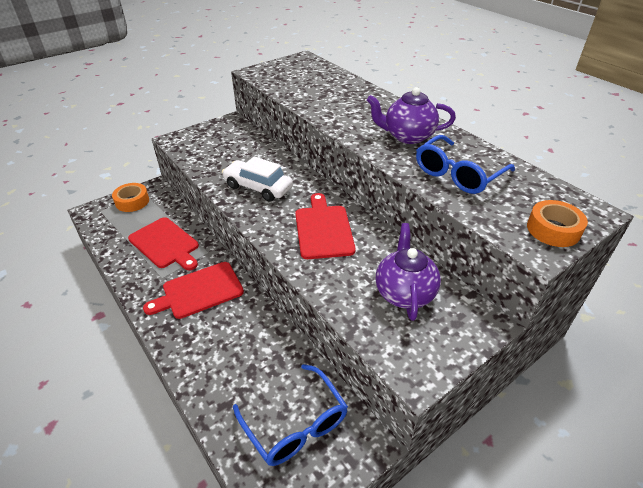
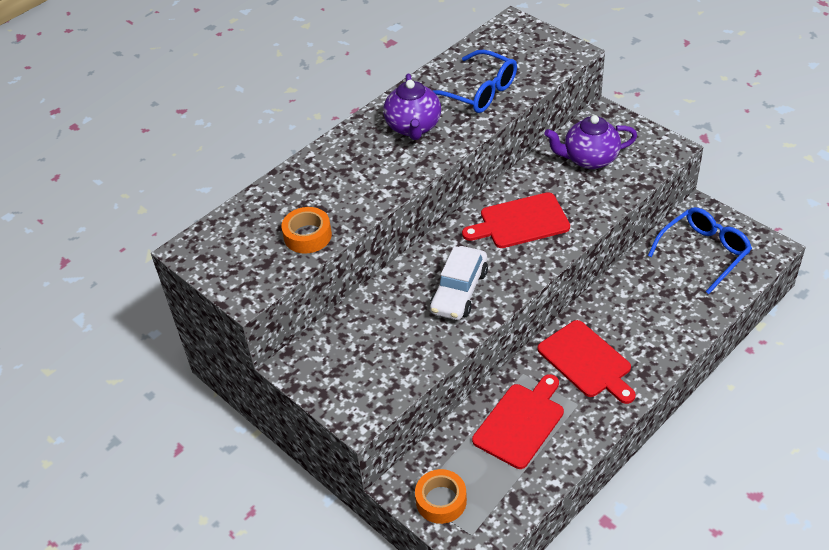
camera: 95 degrees left, 5 degrees up
orange tape [527,200,588,247] -> orange tape moved to [281,207,332,254]

